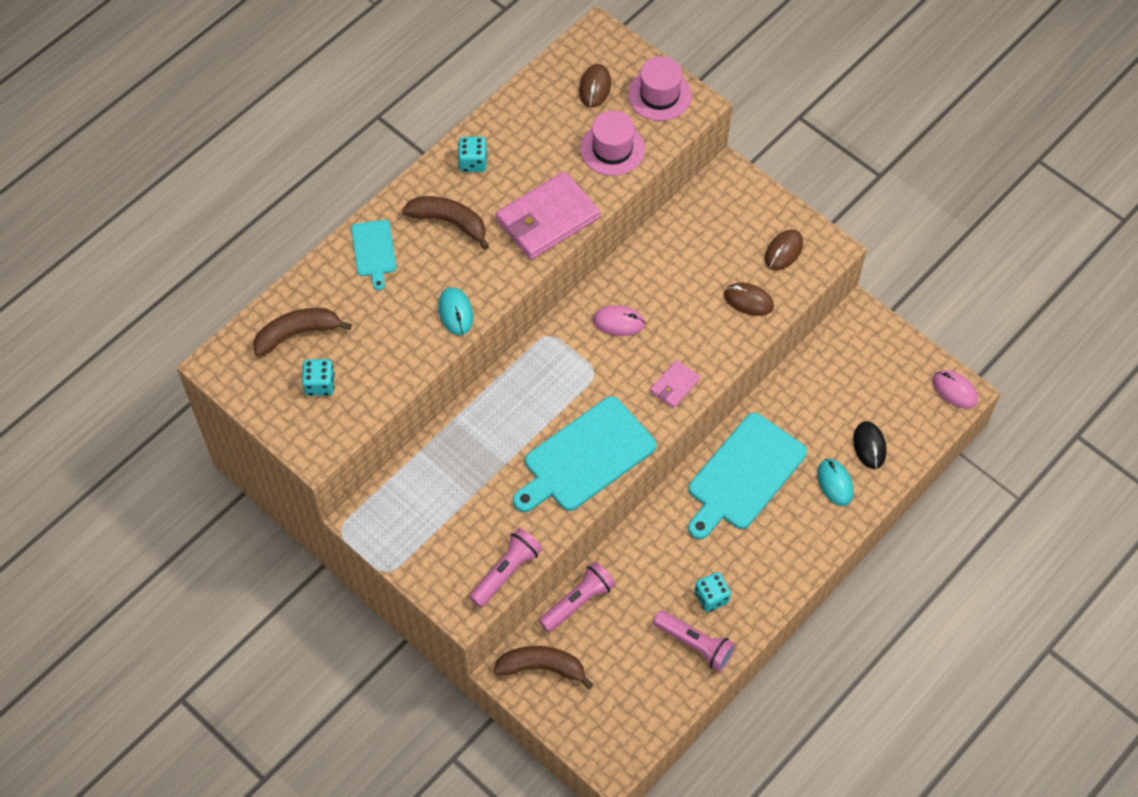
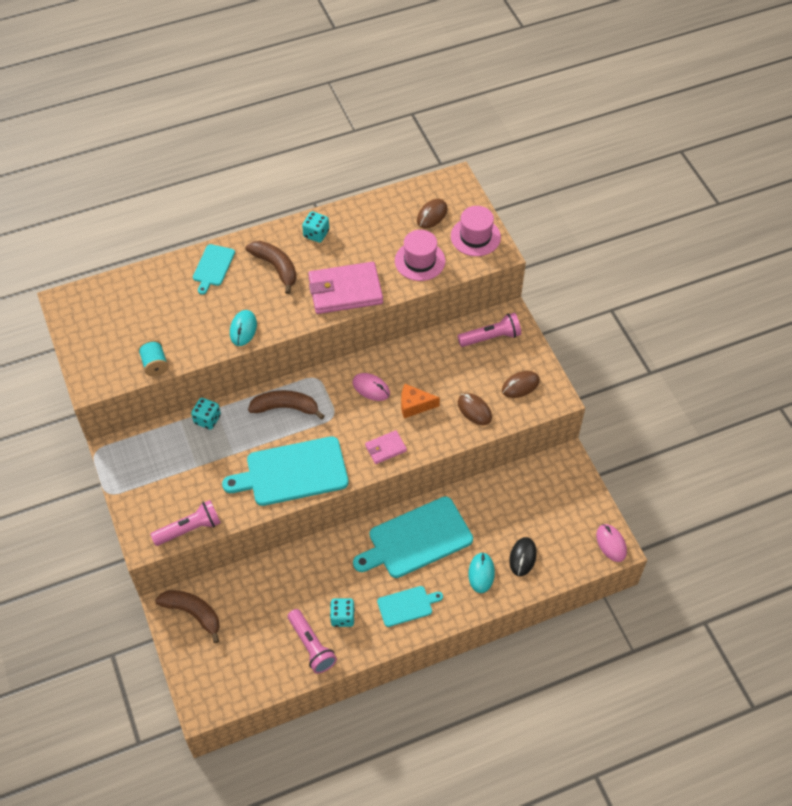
camera: 25 degrees right, 5 degrees down
brown banana [253,308,352,357] -> brown banana moved to [248,390,324,420]
turquoise dice [302,359,335,396] -> turquoise dice moved to [191,398,221,430]
pink flashlight [539,562,615,633] -> pink flashlight moved to [458,313,521,347]
none -> turquoise spool [138,340,168,376]
none -> turquoise cutting board [377,586,443,627]
none -> orange cheese [401,384,440,418]

